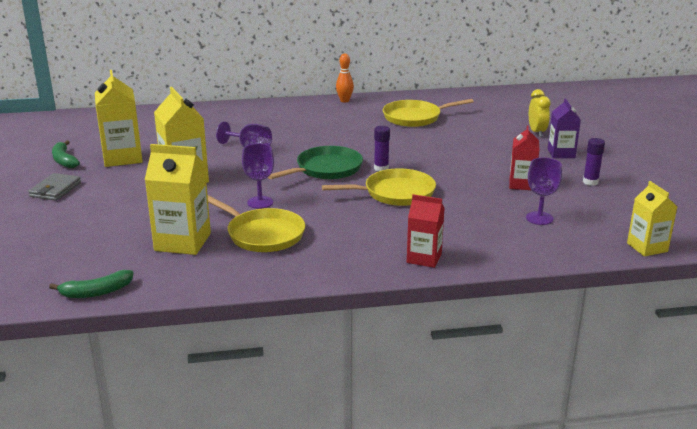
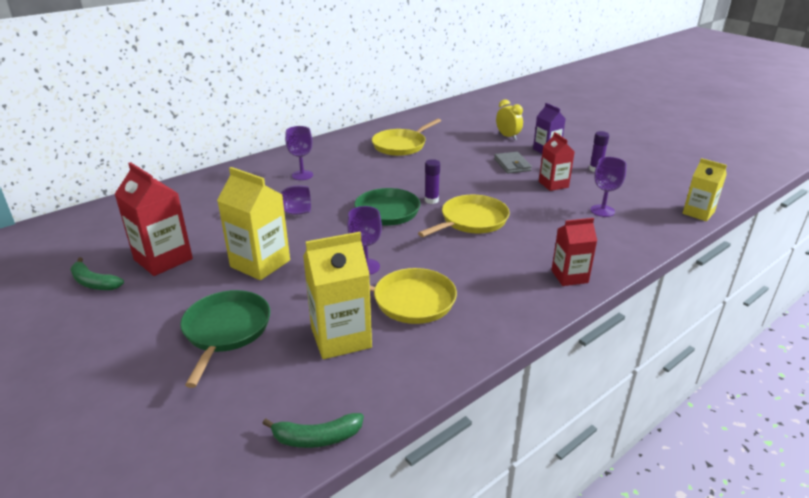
camera: 30 degrees left, 5 degrees up
grey wallet [28,173,81,201] -> grey wallet moved to [494,152,532,174]
green banana [49,270,133,298] -> green banana turned 45 degrees clockwise [262,413,364,448]
yellow carton [95,70,143,167] -> red carton [115,162,193,276]
orange bowling pin [336,54,354,102] -> none
none -> green pan [180,290,270,388]
none -> purple goblet [285,126,313,180]

